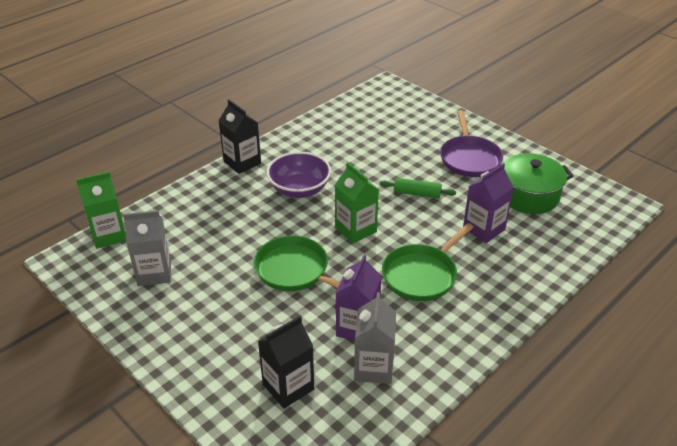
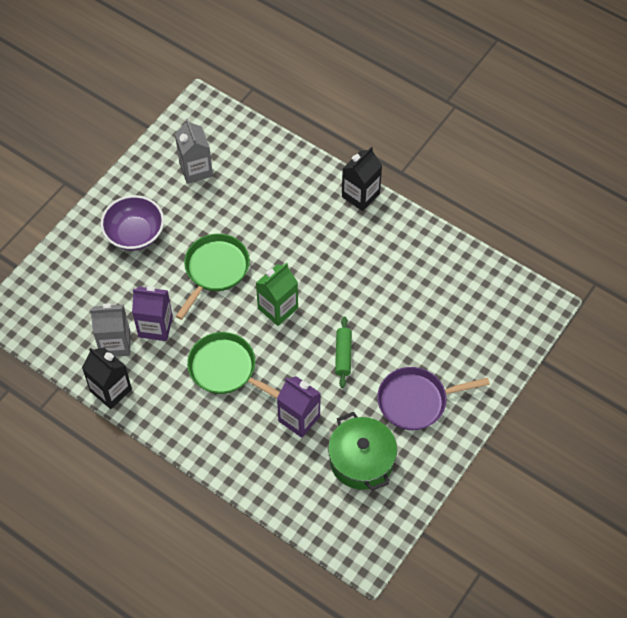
camera: 80 degrees right, 20 degrees up
green carton [76,172,126,249] -> none
black carton [258,316,314,409] -> black carton moved to [82,347,132,409]
purple bowl [266,152,331,198] -> purple bowl moved to [101,195,164,251]

